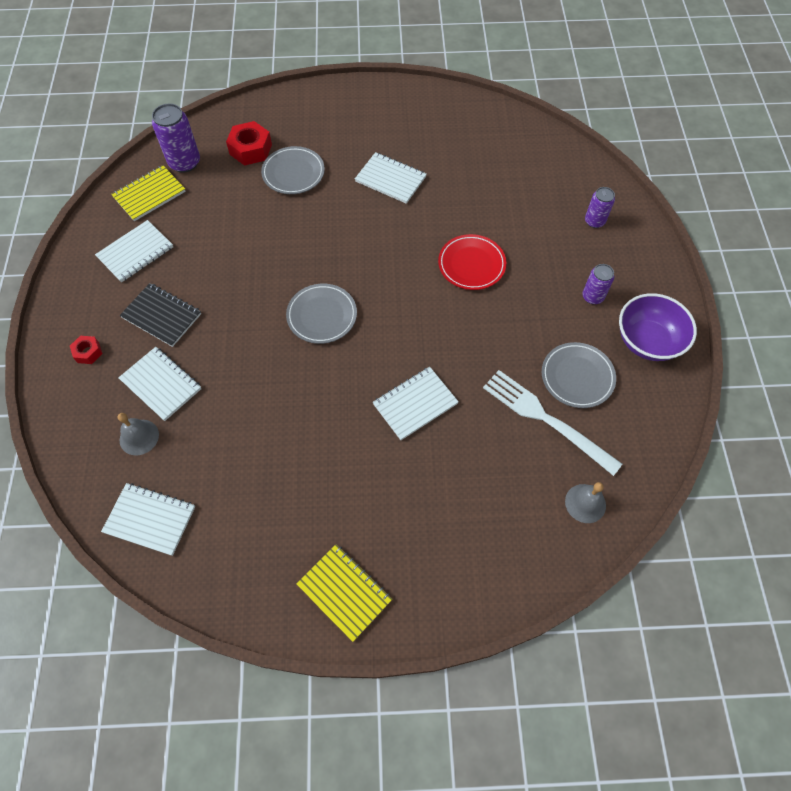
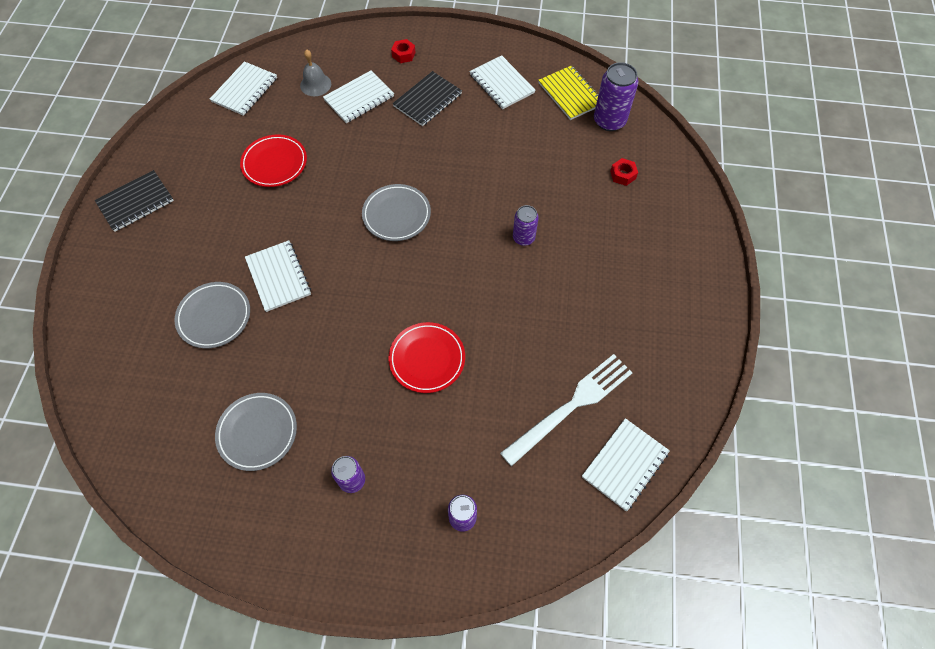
camera: 100 degrees right, 0 degrees up
red nut [226,121,272,166] -> red nut [610,158,638,186], size x0.57
grey plate [261,146,325,194] -> grey plate moved to [175,282,250,348]
yellow notebook [296,544,392,642] -> black notebook [95,170,174,232]
white notebook [355,152,427,204] -> white notebook moved to [582,418,670,511]
white fork [483,370,622,476] -> white fork moved to [500,354,632,466]
grey bell [565,482,606,523] -> none
purple bowl [619,293,697,361] -> none
none -> red plate [240,134,307,187]
none -> purple can [513,205,538,246]

